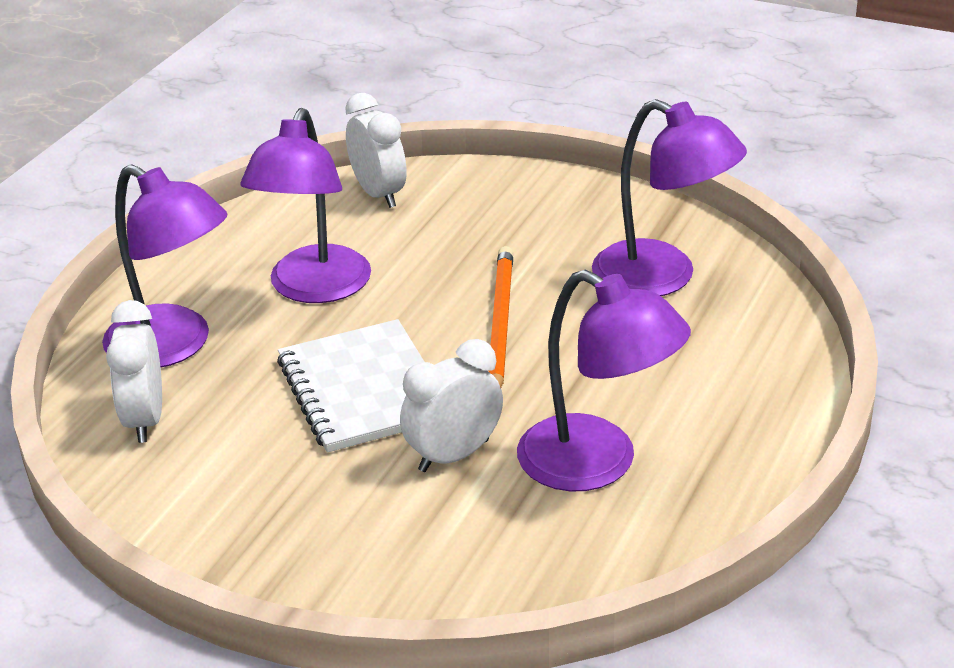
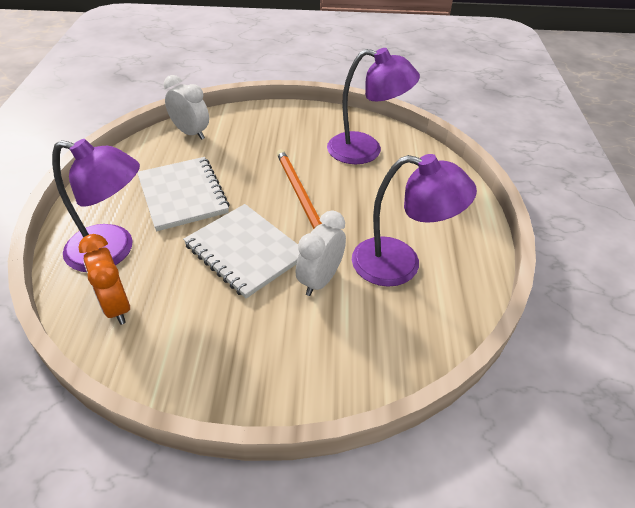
camera: 25 degrees left, 10 degrees up
white clock [106,300,162,443] -> orange clock [78,234,130,325]
purple lamp [241,108,371,303] -> white notebook [137,157,230,231]

